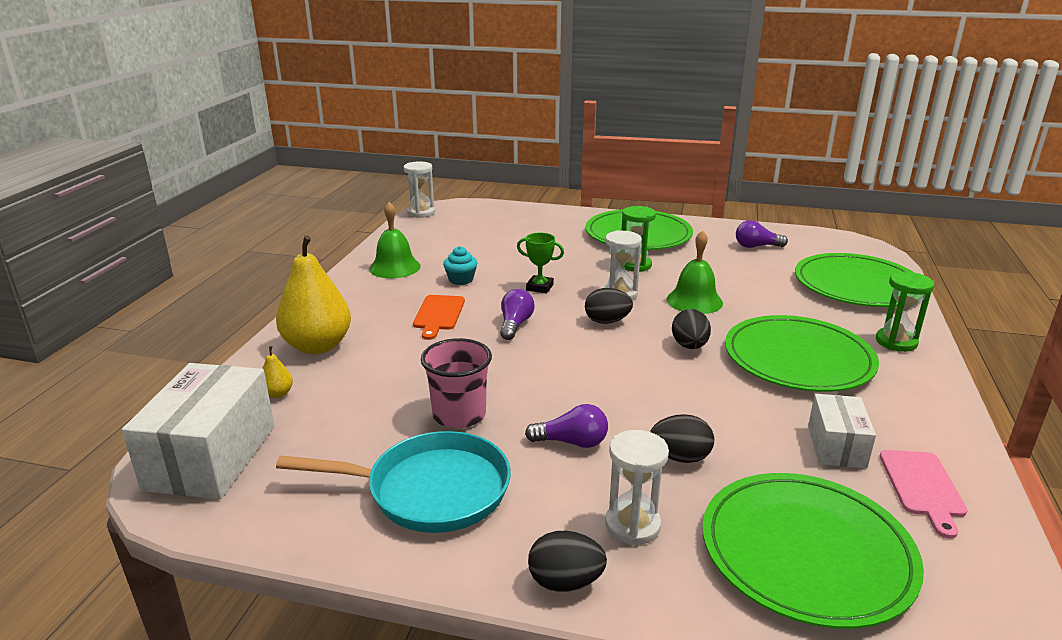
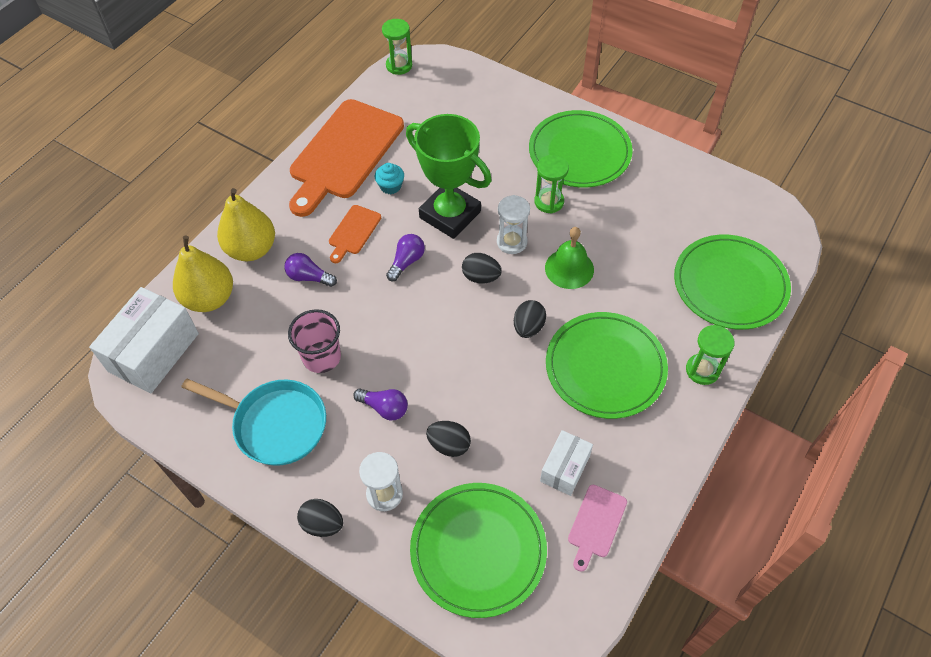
camera: 20 degrees right, 30 degrees up
yellow pear [262,346,293,398] -> yellow pear [173,236,233,312], size x2.42
green bell [369,202,421,278] -> orange cutting board [289,99,404,217]
white hourglass [404,161,435,218] -> green hourglass [382,19,412,75]
green trophy [517,233,564,294] -> green trophy [406,114,492,239], size x2.33
purple light bulb [736,220,788,248] -> purple light bulb moved to [285,253,337,287]

